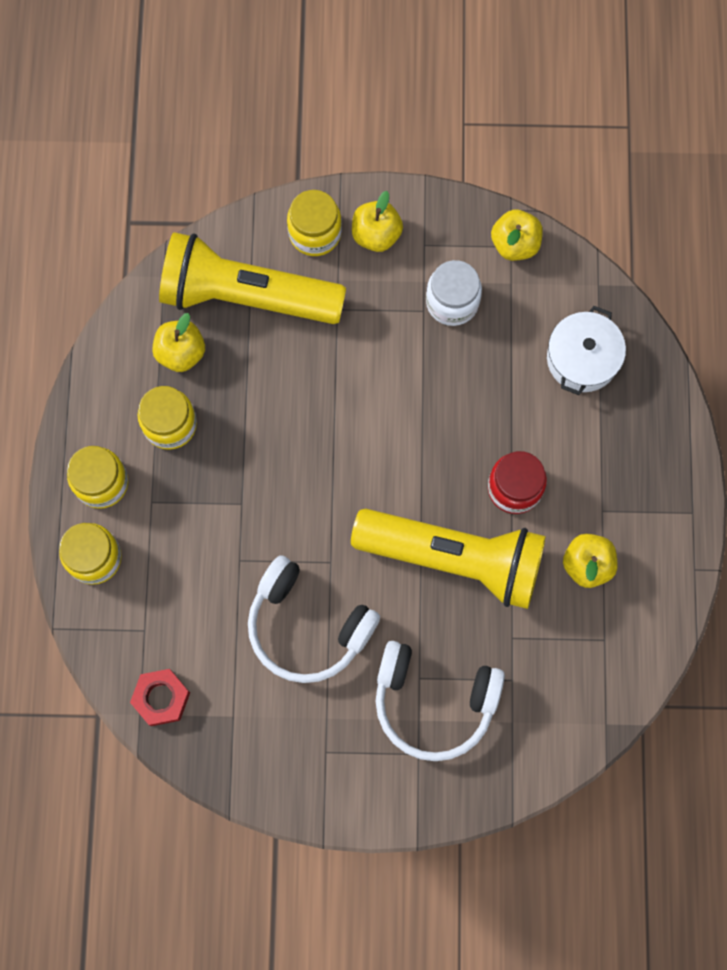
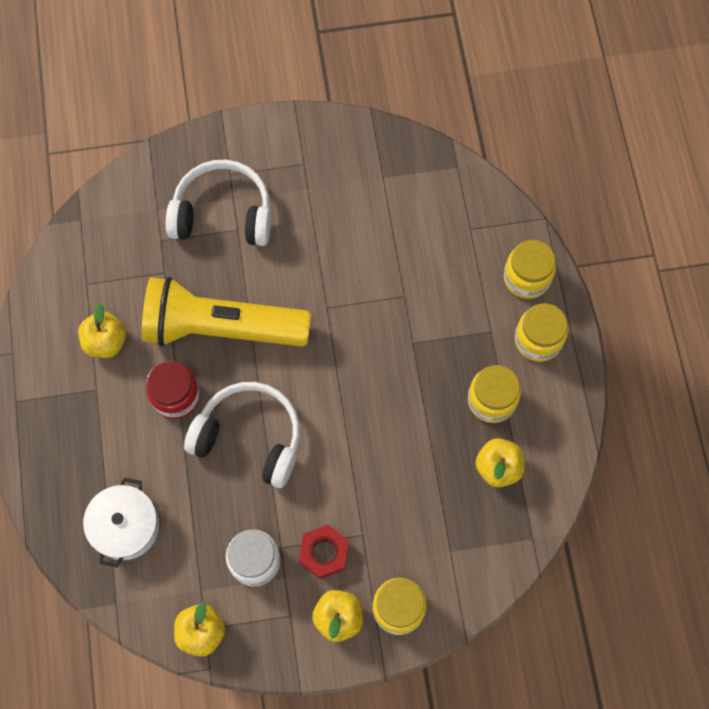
camera: 170 degrees right, 5 degrees down
red nut [130,669,190,726] -> red nut moved to [299,525,349,579]
yellow flashlight [159,232,346,324] -> none
white headphones [248,555,380,683] -> white headphones moved to [184,382,300,488]

